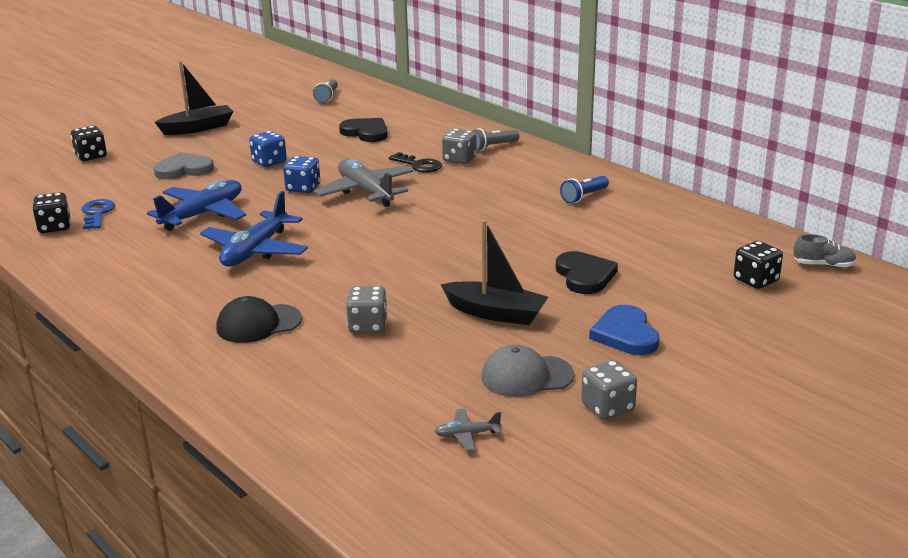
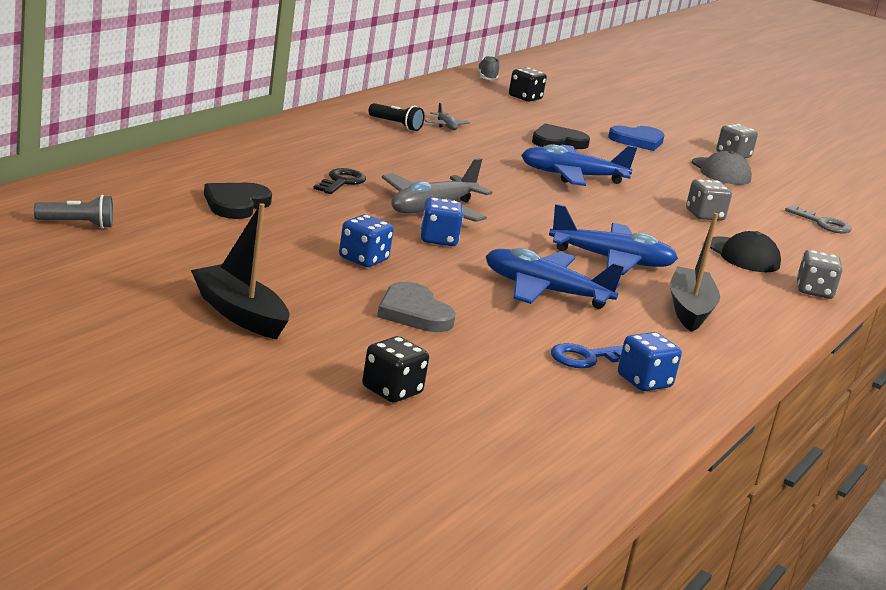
camera: 110 degrees left, 5 degrees down
black dice [32,192,70,233] -> blue dice [618,332,682,391]
grey plane [435,409,501,451] -> grey plane moved to [425,103,470,130]
black boat [440,220,548,325] -> black boat moved to [670,213,720,332]
grey dice [442,128,477,164] -> grey dice moved to [797,250,842,299]
grey flashlight [472,128,519,151] -> none
blue flashlight [560,176,609,203] -> black flashlight [369,103,424,131]
none -> blue plane [521,144,637,186]
none -> grey key [785,205,852,233]

